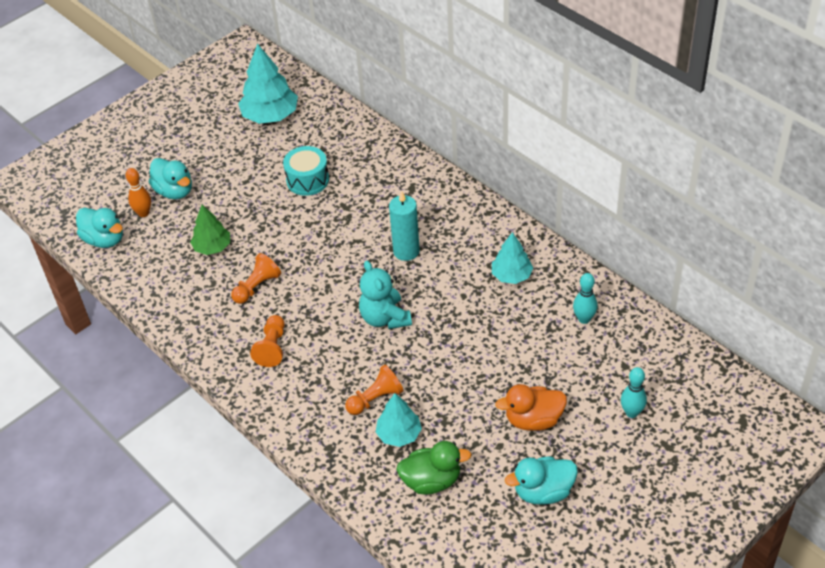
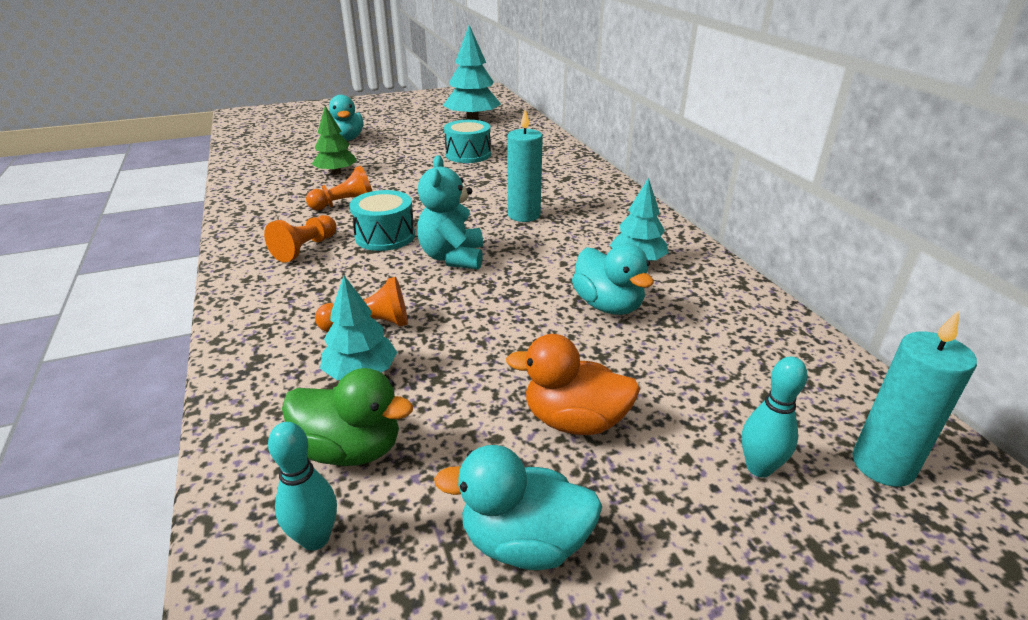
camera: 20 degrees right, 15 degrees down
turquoise duck [76,208,123,248] -> turquoise duck moved to [572,244,654,315]
orange bowling pin [126,168,151,217] -> none
turquoise bowling pin [573,273,598,324] -> turquoise bowling pin moved to [268,422,337,551]
none -> turquoise drum [350,190,415,251]
none -> turquoise candle [852,311,977,487]

